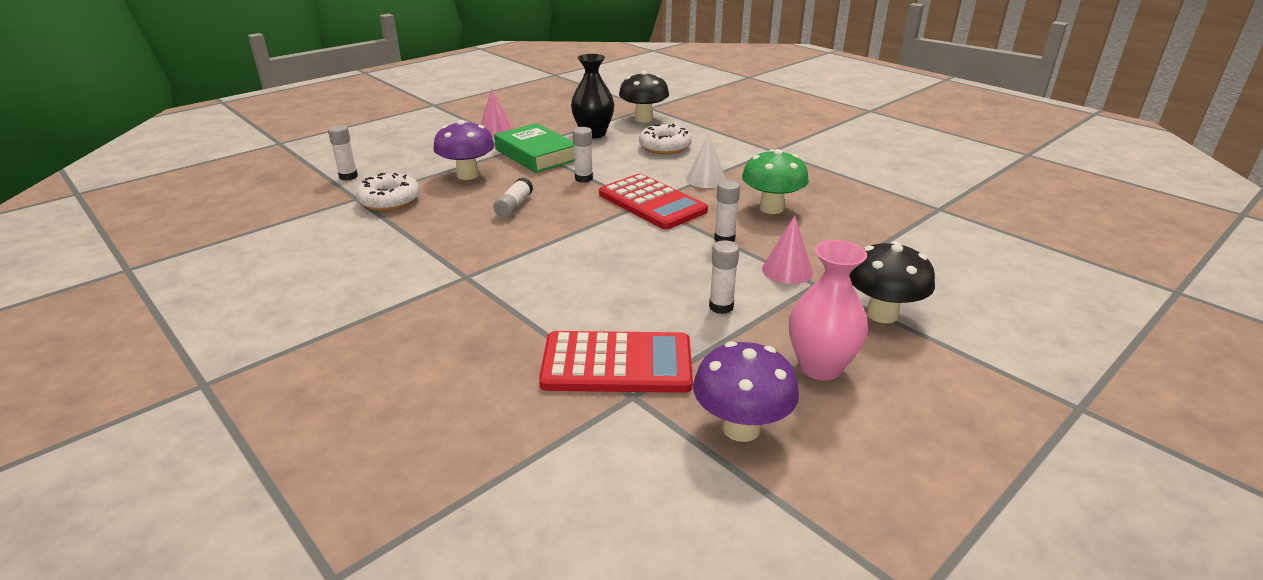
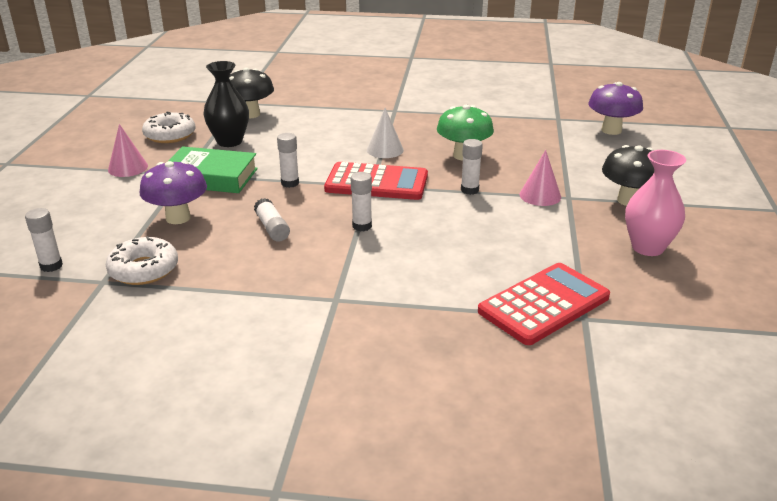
camera: 40 degrees left, 0 degrees up
white donut [639,124,692,154] -> white donut moved to [142,112,195,143]
purple mushroom [693,341,799,442] -> purple mushroom moved to [588,82,643,135]
white glue stick [709,240,739,314] -> white glue stick moved to [351,172,372,231]

